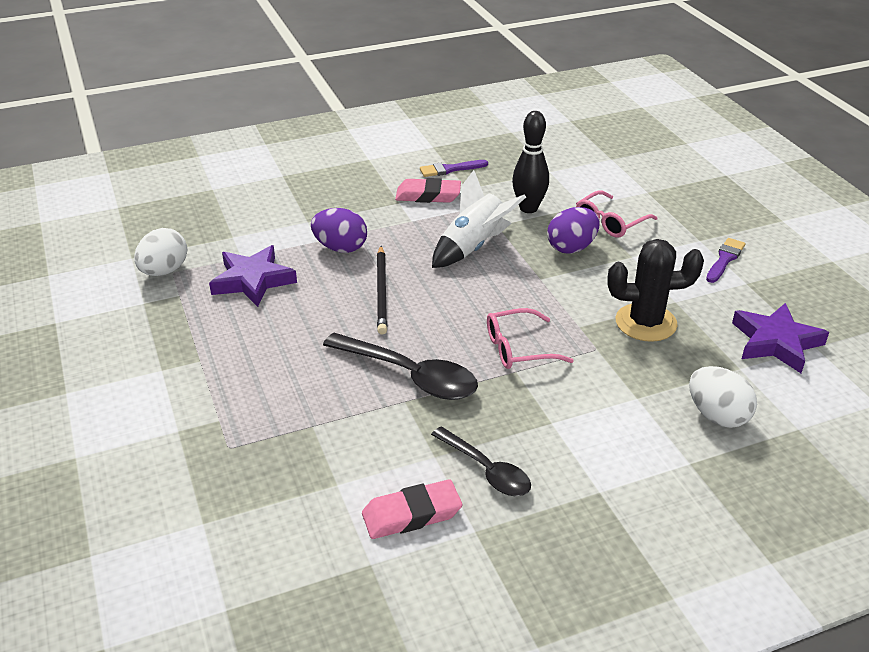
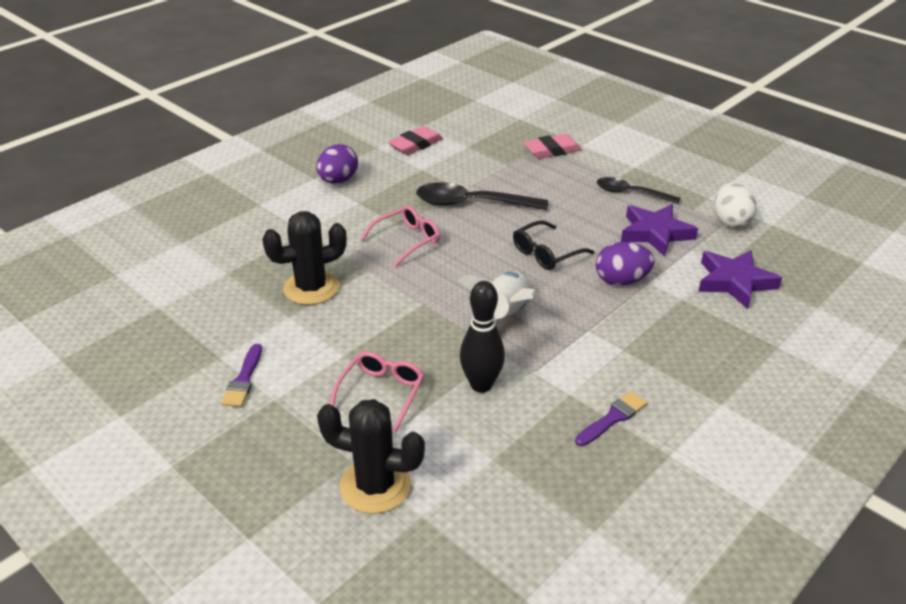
camera: 155 degrees right, 0 degrees up
black pencil [377,246,387,335] -> black glasses [513,220,594,270]
pink eraser [395,178,461,203] -> pink eraser moved to [523,134,582,159]
black spoon [431,426,531,496] -> black spoon moved to [597,177,681,204]
purple egg [547,207,600,254] -> purple egg moved to [316,144,358,184]
white egg [689,366,757,428] -> none
purple star [732,303,829,373] -> purple star moved to [698,250,782,309]
none -> black cactus [317,399,425,514]

